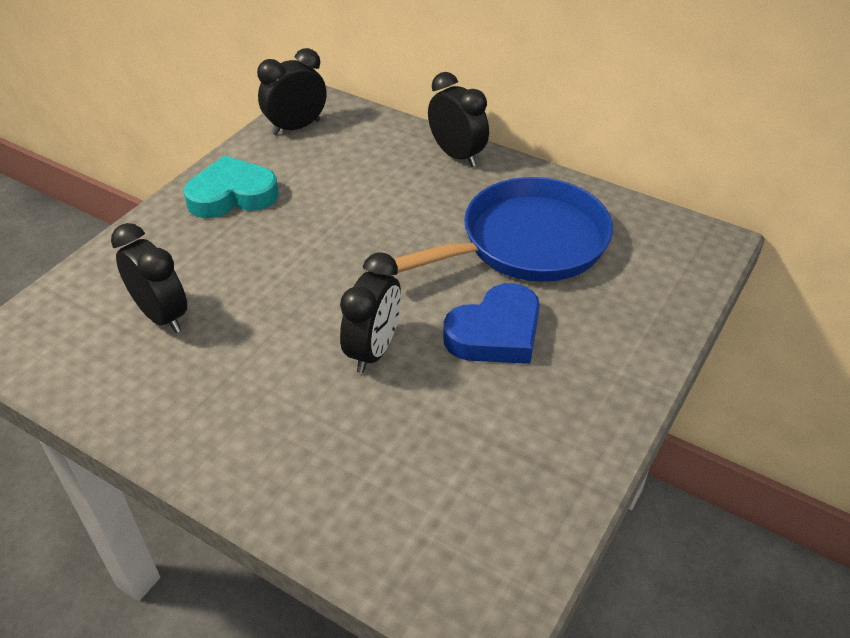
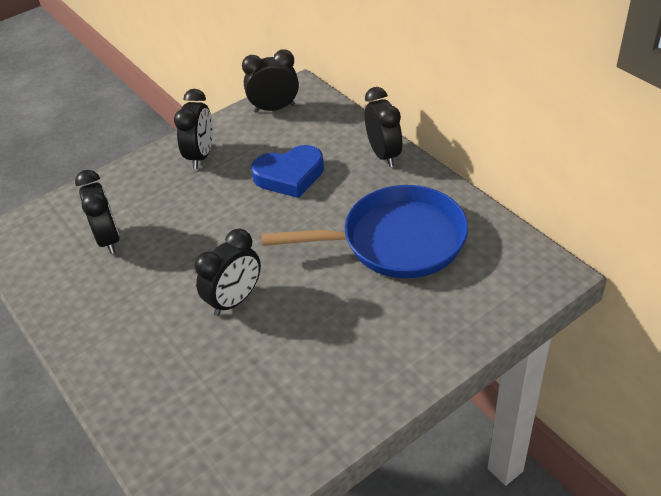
camera: 25 degrees right, 0 degrees up
turquoise heart [183,155,279,218] -> black clock [174,89,213,169]
blue heart [443,283,540,364] -> blue heart moved to [251,145,324,198]

